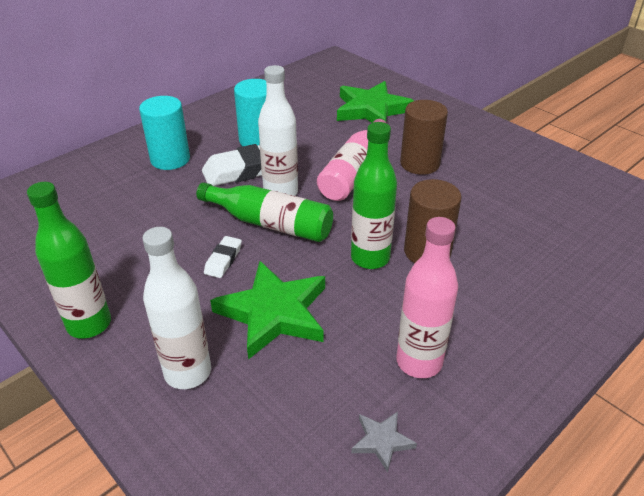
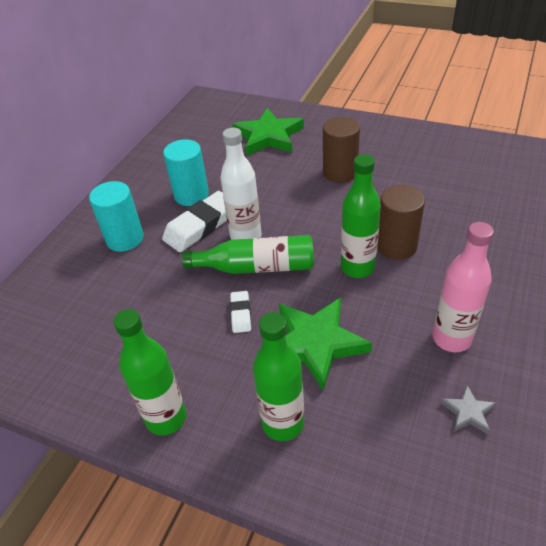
camera: 20 degrees left, 5 degrees up
white bottle [142,227,211,389] -> green bottle [253,312,304,441]
pink bottle [317,119,386,201] -> none

